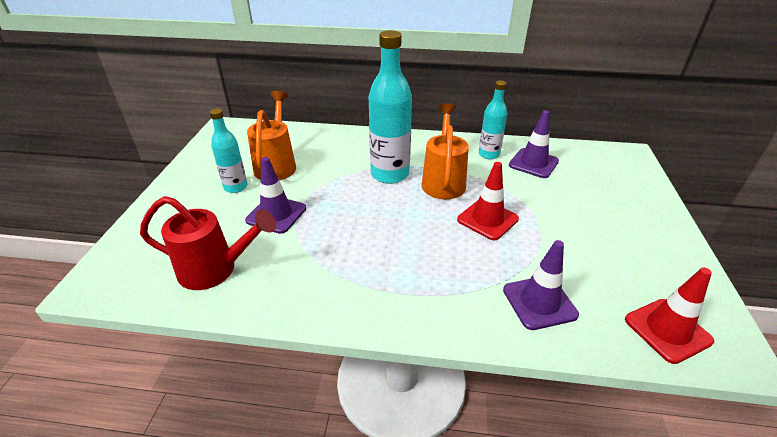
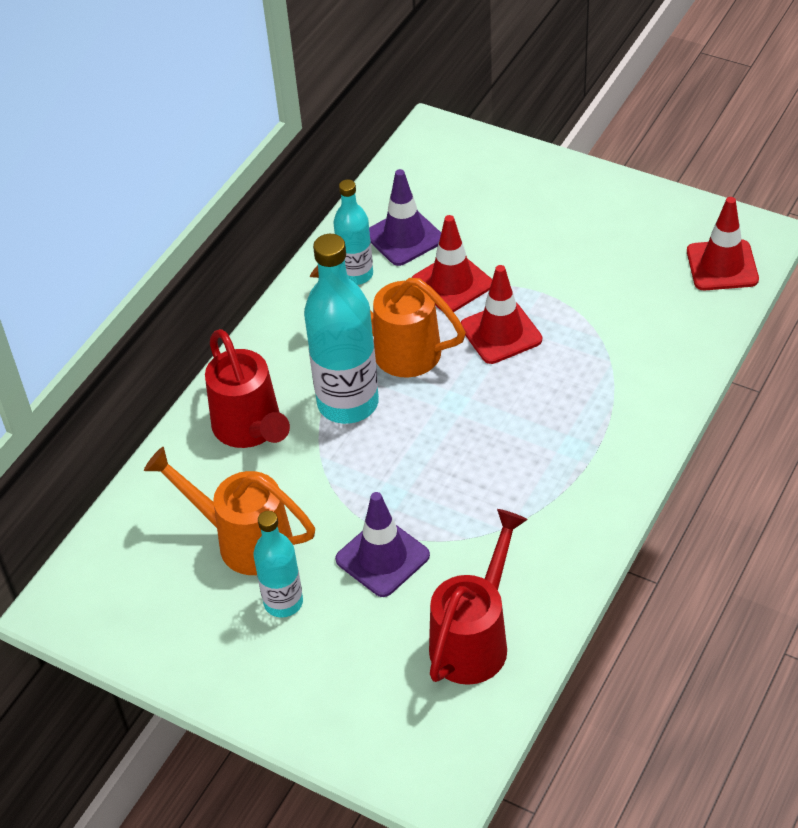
camera: 65 degrees left, 10 degrees up
purple traffic cone [503,240,579,330] -> none
none -> red watering can [205,329,290,448]
none -> red traffic cone [412,215,492,312]

